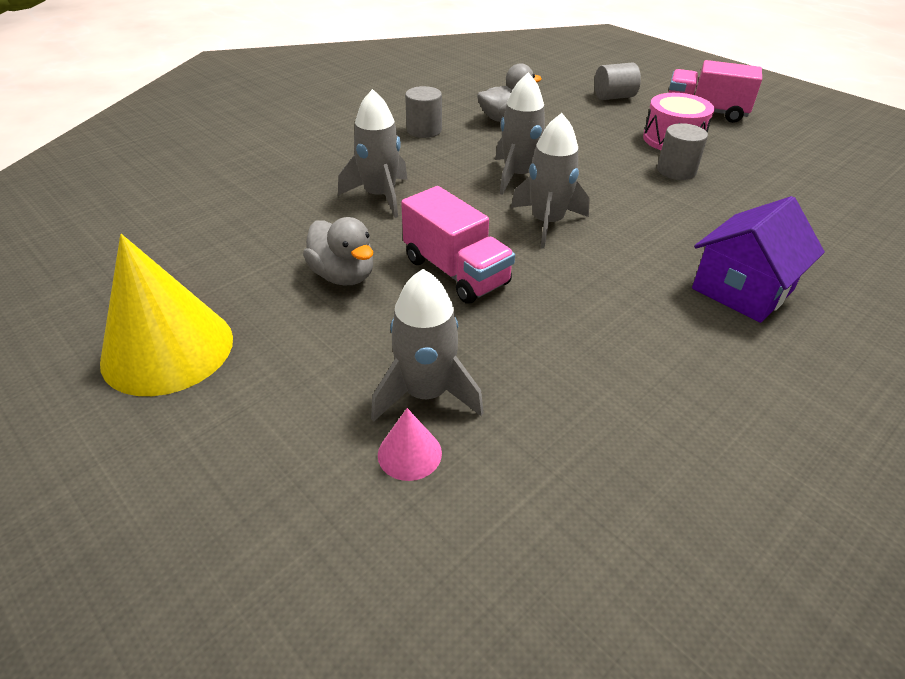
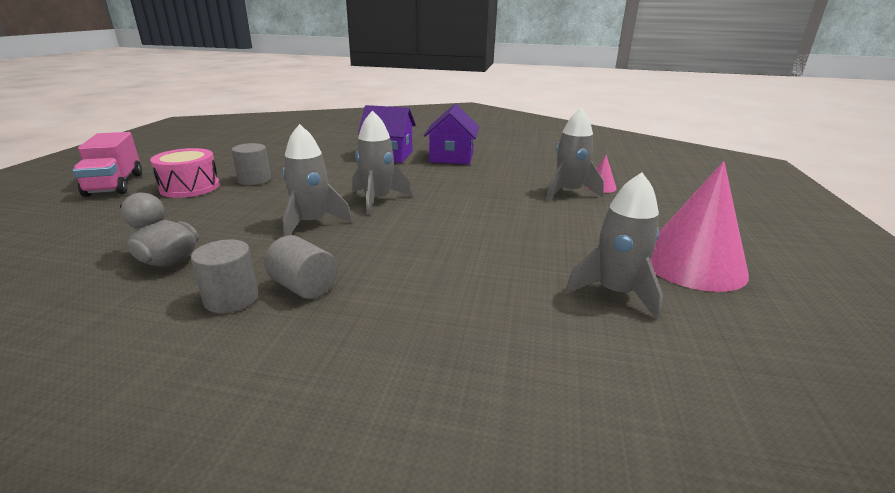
camera: 125 degrees left, 15 degrees down
yellow cone [100,234,233,396] -> pink cone [650,161,749,292]
grey duck [303,217,373,286] -> none
grey rocket [338,89,408,218] -> grey rocket moved to [565,172,663,320]
pink truck [401,186,515,304] -> none
grey cylinder [594,62,641,100] -> grey cylinder moved to [264,235,337,299]
none -> purple house [424,104,479,164]

